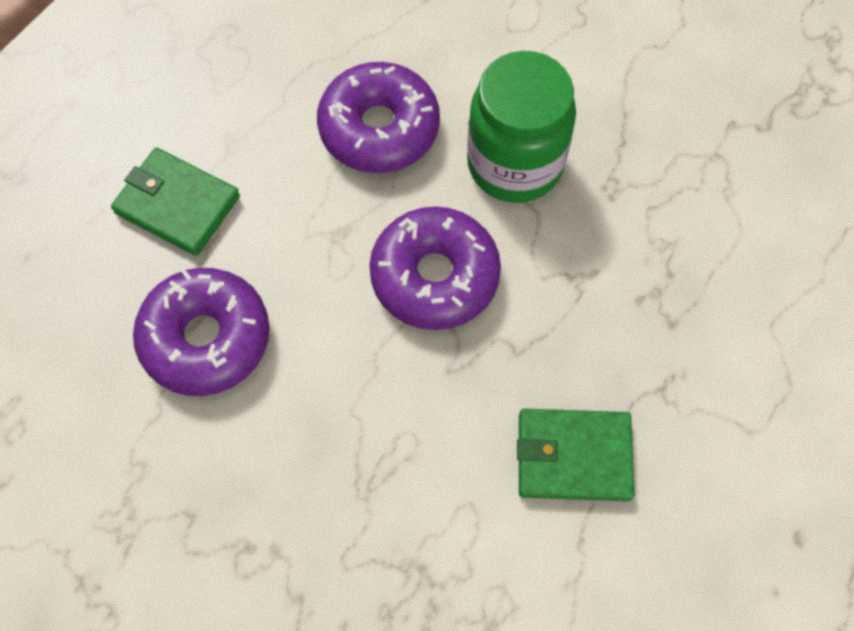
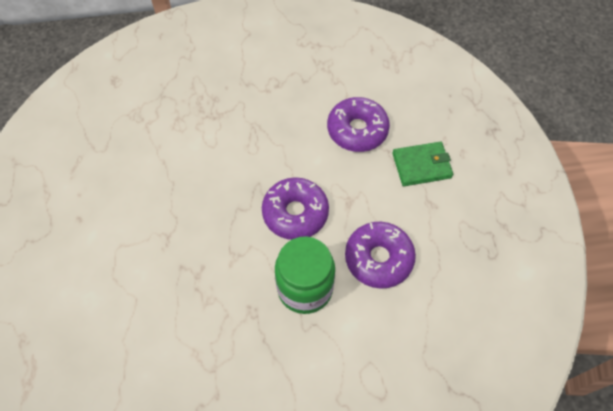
camera: 140 degrees right, 5 degrees down
green wallet [517,409,634,501] -> none

